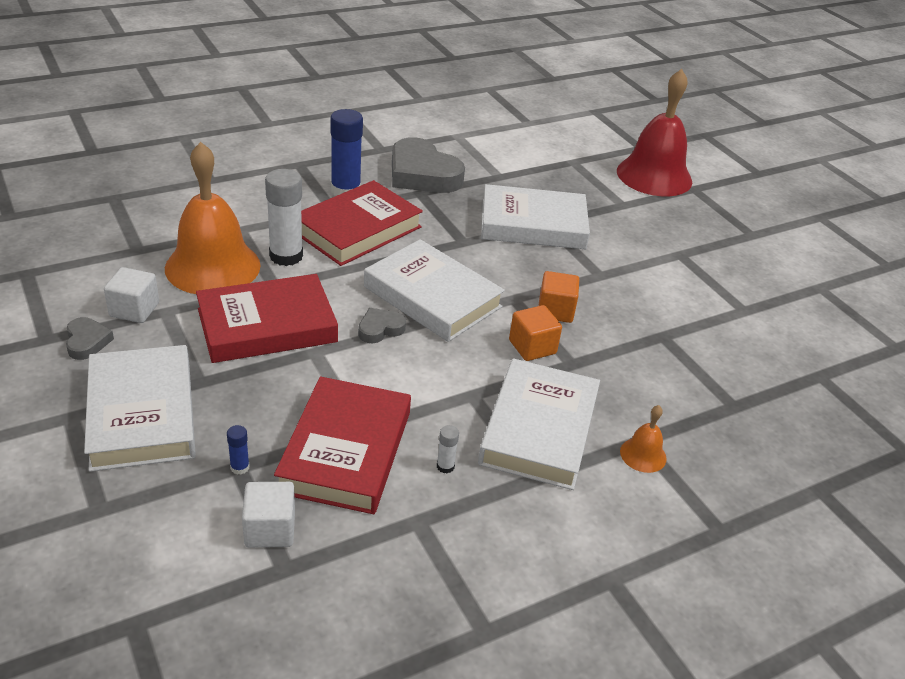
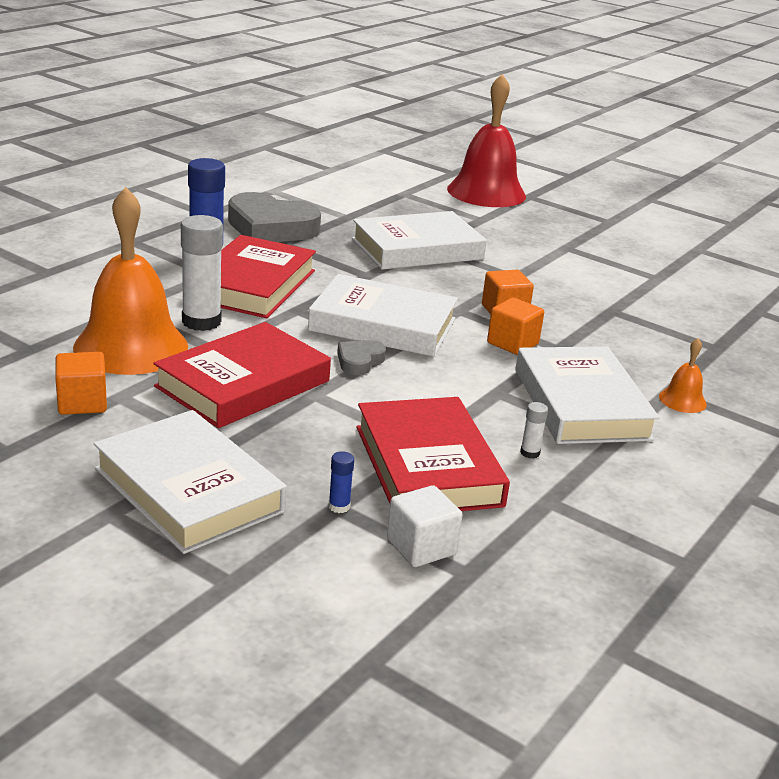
camera: 25 degrees left, 10 degrees down
grey heart [66,317,114,360] -> none
white cube [104,267,159,323] -> orange cube [55,352,107,415]

